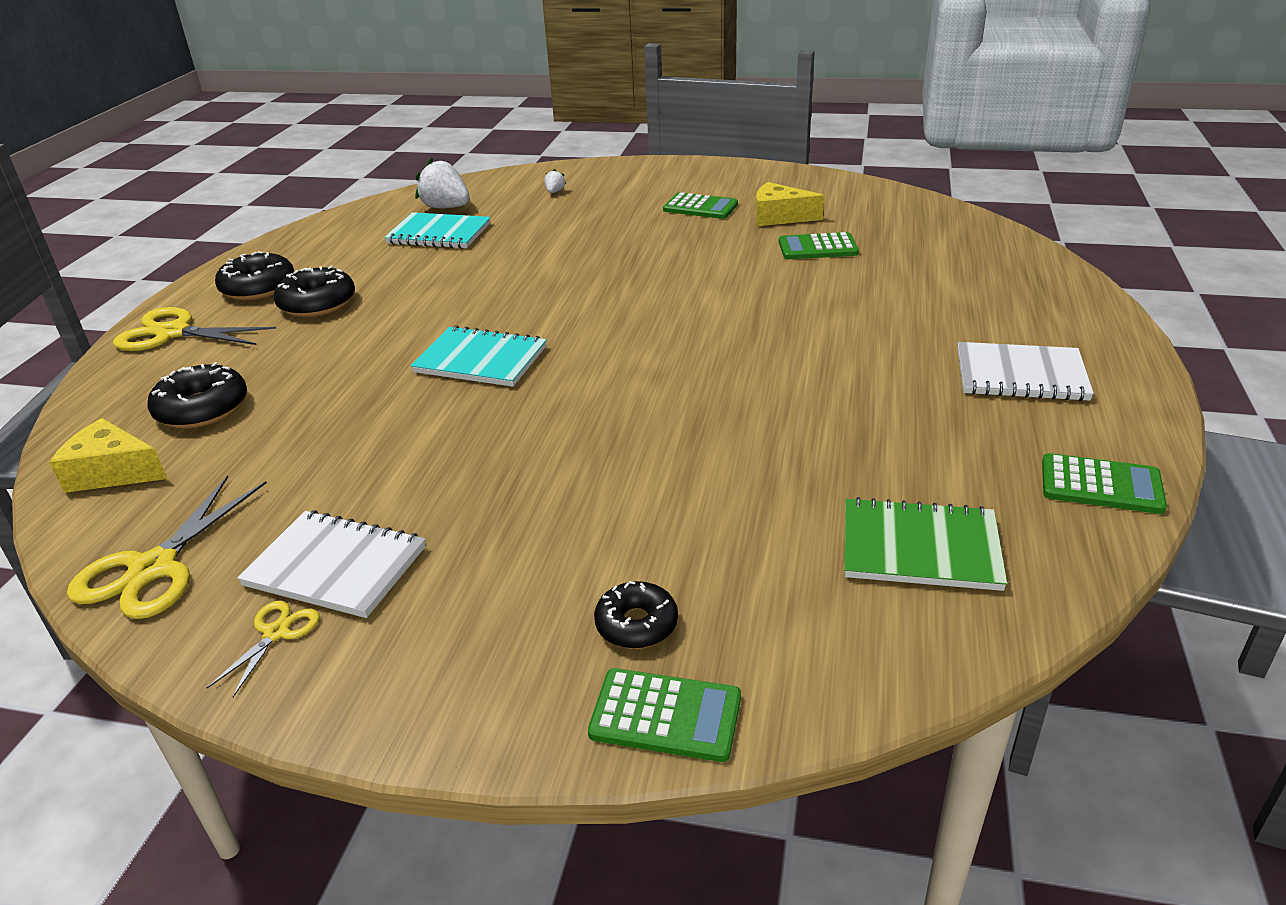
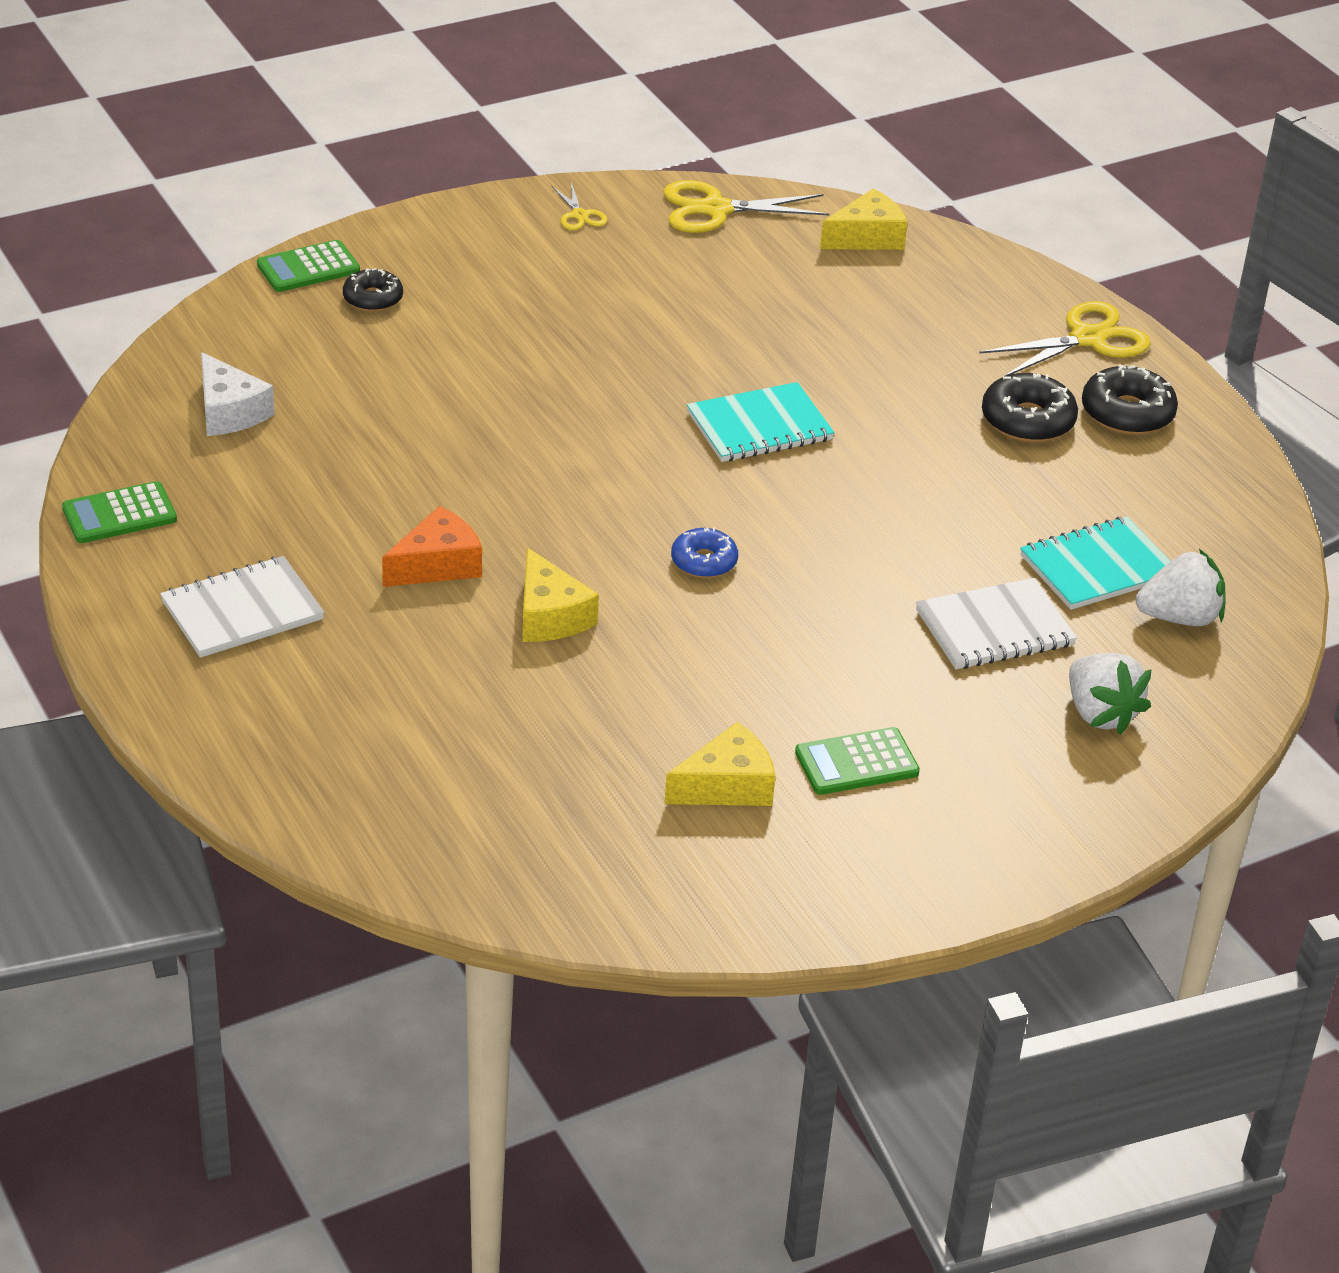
camera: 135 degrees right, 5 degrees up
yellow scissors [67,475,267,619] -> yellow scissors turned 75 degrees counterclockwise [663,180,829,233]
black donut [148,362,247,428] -> none
white notebook [237,510,426,618] -> white notebook moved to [916,578,1077,669]
white strawberry [544,169,566,193] -> white strawberry [1069,653,1152,735], size x2.18
green calculator [779,232,859,259] -> none
green notebook [844,497,1007,591] -> white cheese [201,352,275,436]
none -> orange cheese [382,506,482,587]
none -> yellow cheese [522,548,599,642]
none -> blue donut [671,528,738,578]

